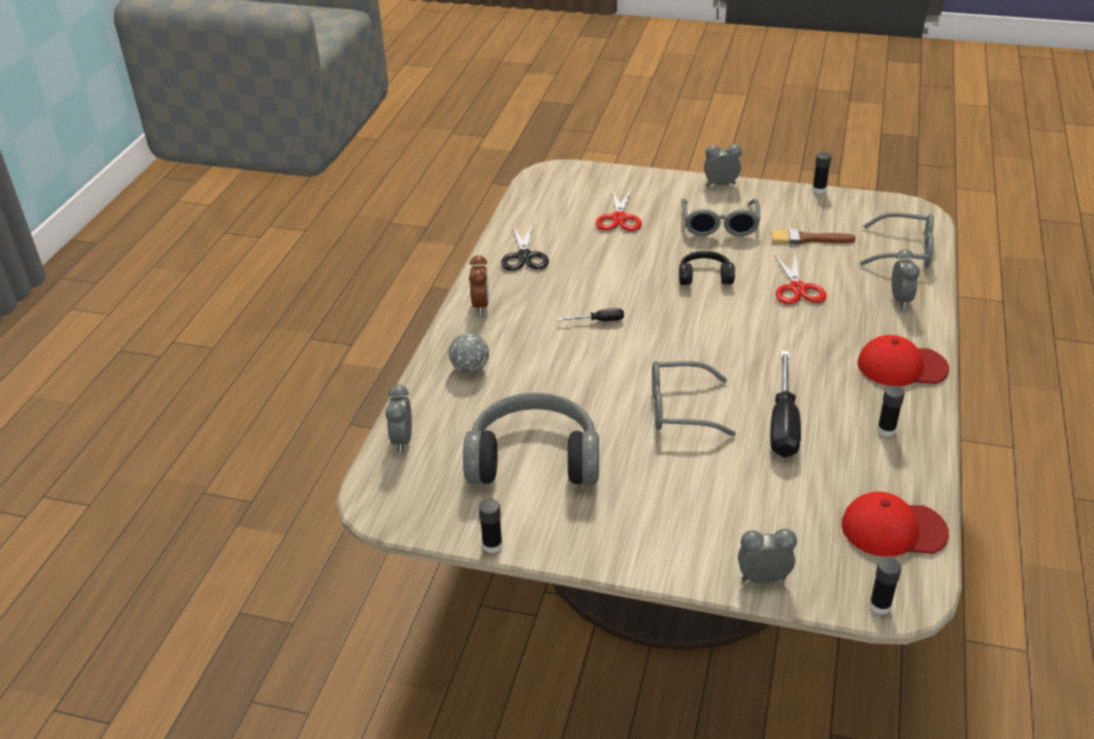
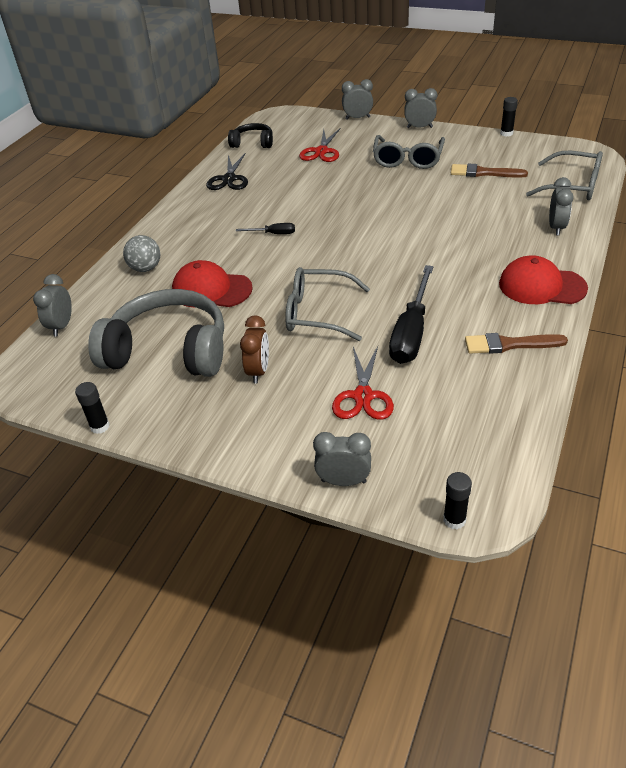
camera: 10 degrees right, 5 degrees up
brown clock [469,255,489,314] -> brown clock moved to [240,315,269,383]
black headphones [679,251,735,285] -> black headphones moved to [228,123,273,148]
red scissors [774,253,827,304] -> red scissors moved to [332,346,394,420]
red cap [842,492,949,557] -> red cap moved to [172,260,253,307]
black glue stick [877,385,905,437] -> brown brush [465,333,568,354]
none -> grey clock [342,79,373,120]

